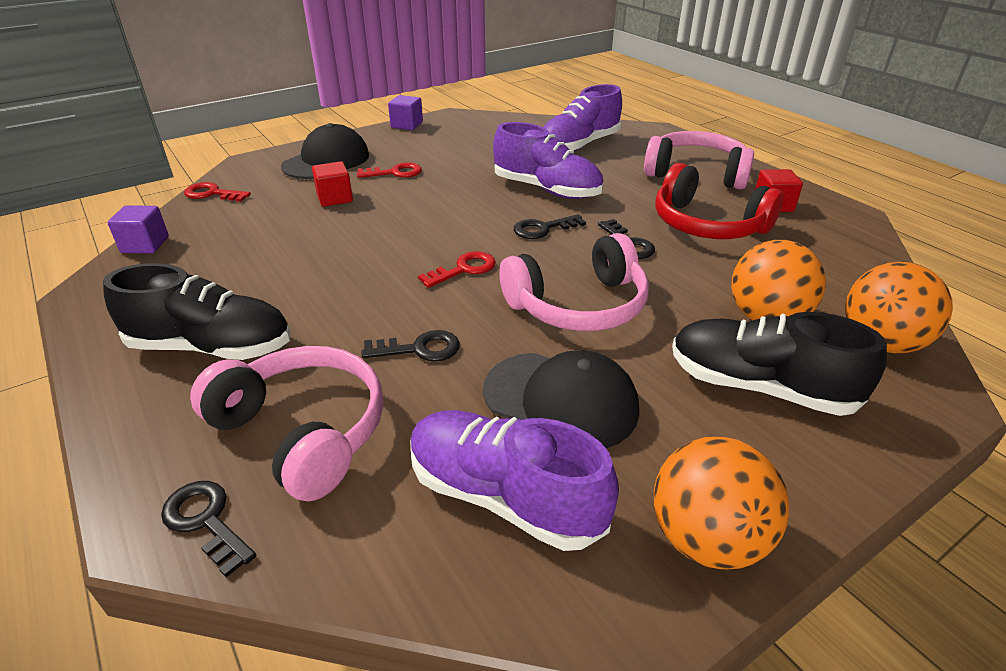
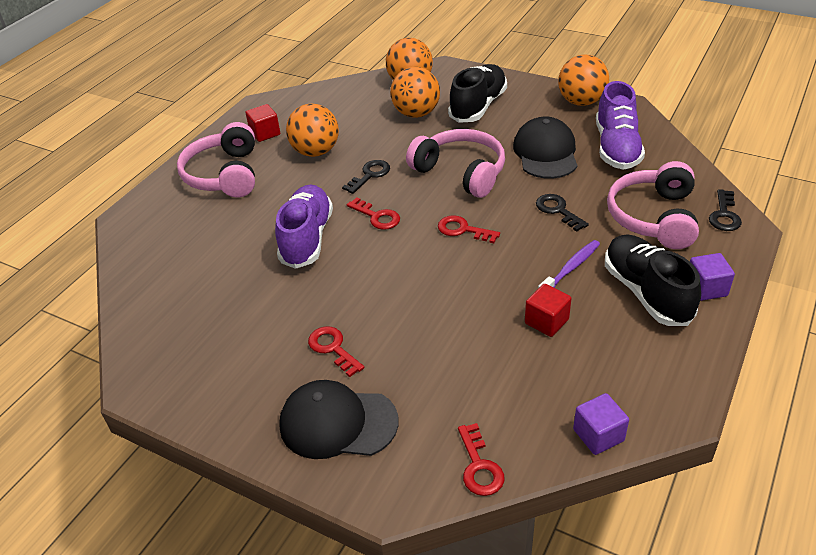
camera: 115 degrees left, 5 degrees up
red cube [312,161,353,207] -> red cube moved to [525,284,572,337]
purple cube [388,95,423,130] -> purple cube moved to [690,253,735,301]
black key [514,214,586,239] -> red key [347,197,400,230]
purple shoe [543,84,622,151] -> none
red headphones [655,163,784,239] -> orange ball [286,104,339,157]
black shoe [672,312,887,416] -> black shoe turned 150 degrees counterclockwise [448,64,507,123]
none -> purple toothbrush [538,240,600,288]

